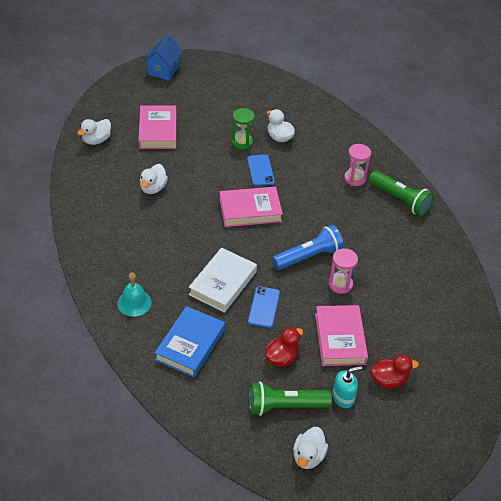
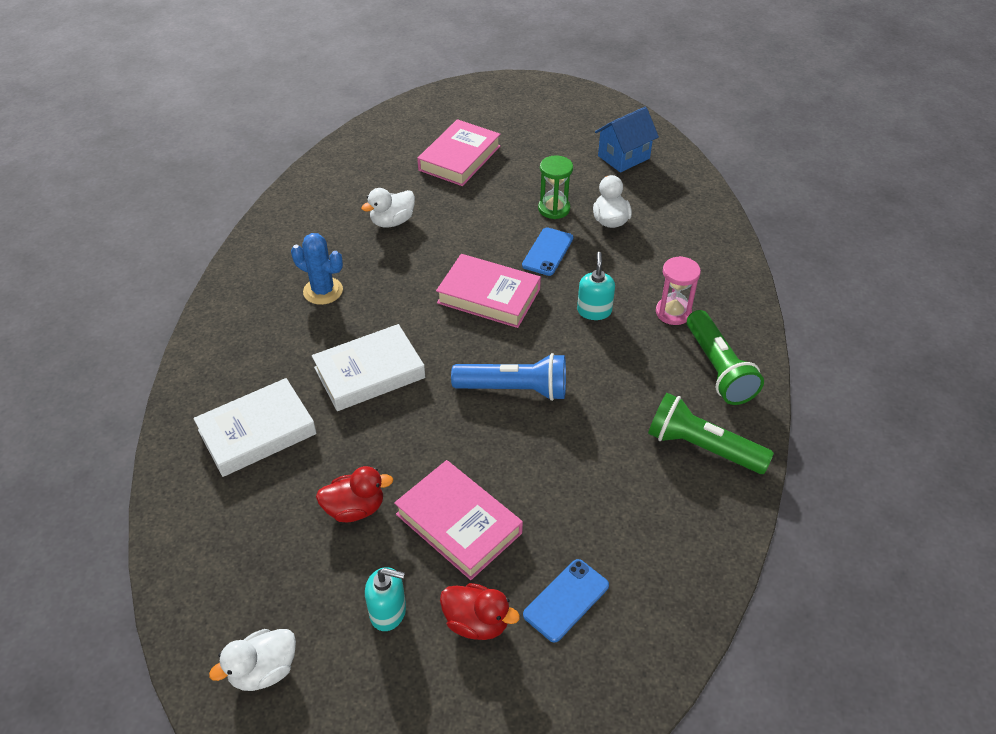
camera: 35 degrees right, 0 degrees up
white duck [77,119,111,145] -> none
turquoise bell [117,272,151,317] -> none
blue house [144,35,183,81] -> blue house moved to [595,107,659,173]
blue book [155,306,225,378] -> white book [193,378,317,477]
blue phone [248,286,280,328] -> blue phone moved to [523,559,609,643]
green flashlight [249,382,332,416] -> green flashlight moved to [648,393,774,474]
pink book [315,305,368,366] -> pink book turned 75 degrees counterclockwise [394,460,523,580]
pink hourglass [328,248,358,294] -> none
none -> blue cactus [291,233,343,305]
none -> turquoise soap dispenser [577,252,615,320]

